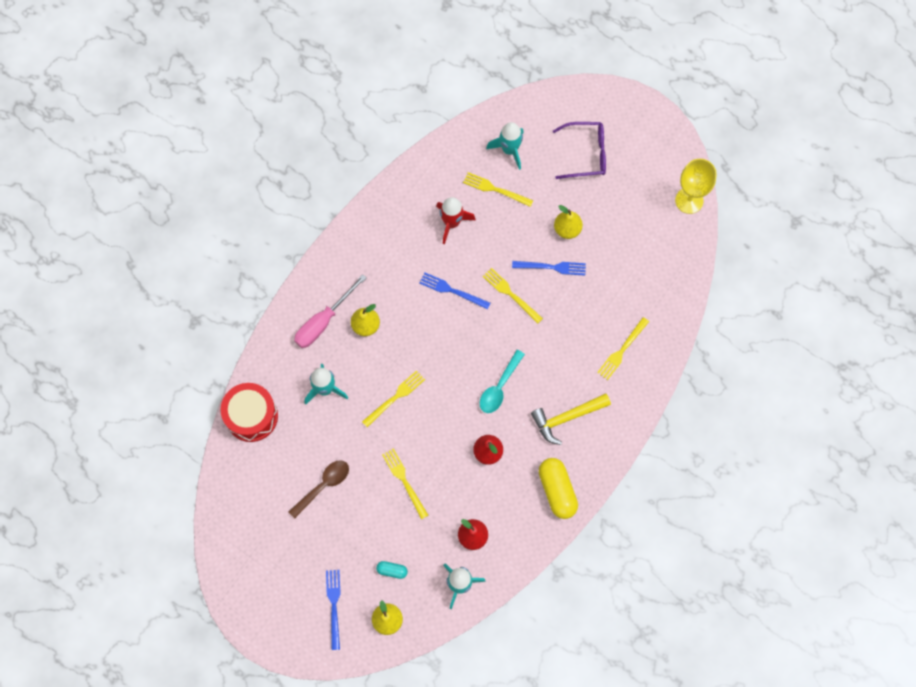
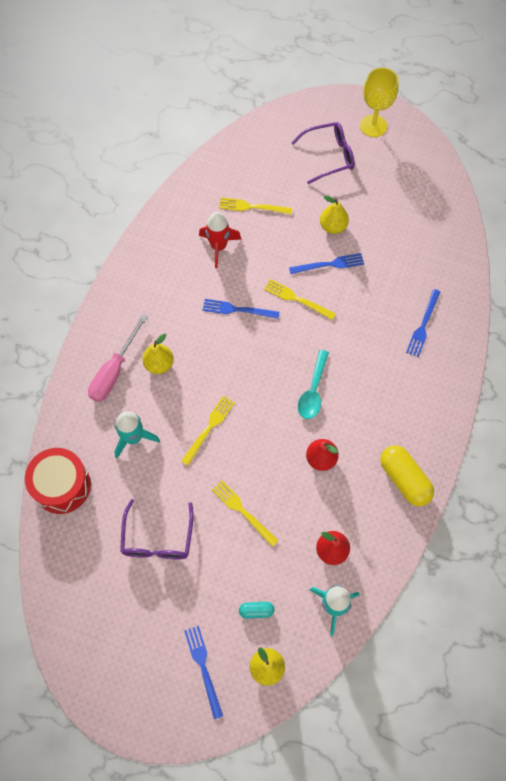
camera: 15 degrees left, 5 degrees down
brown spoon [288,460,349,519] -> purple glasses [120,499,193,560]
turquoise rocket [486,122,524,170] -> none
yellow hammer [531,393,611,445] -> none
yellow fork [597,317,649,380] -> blue fork [406,289,440,357]
yellow goblet [675,159,717,214] -> yellow goblet moved to [360,68,399,137]

